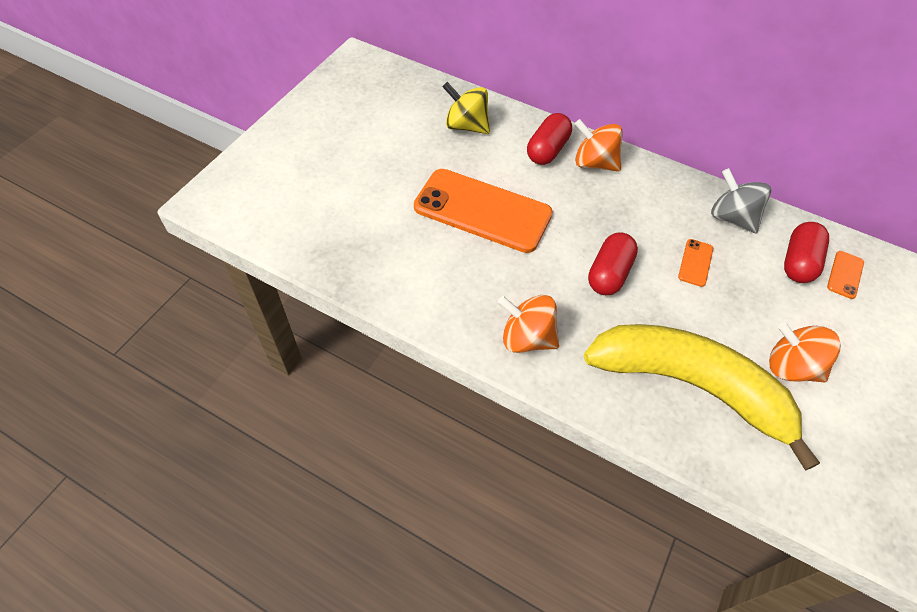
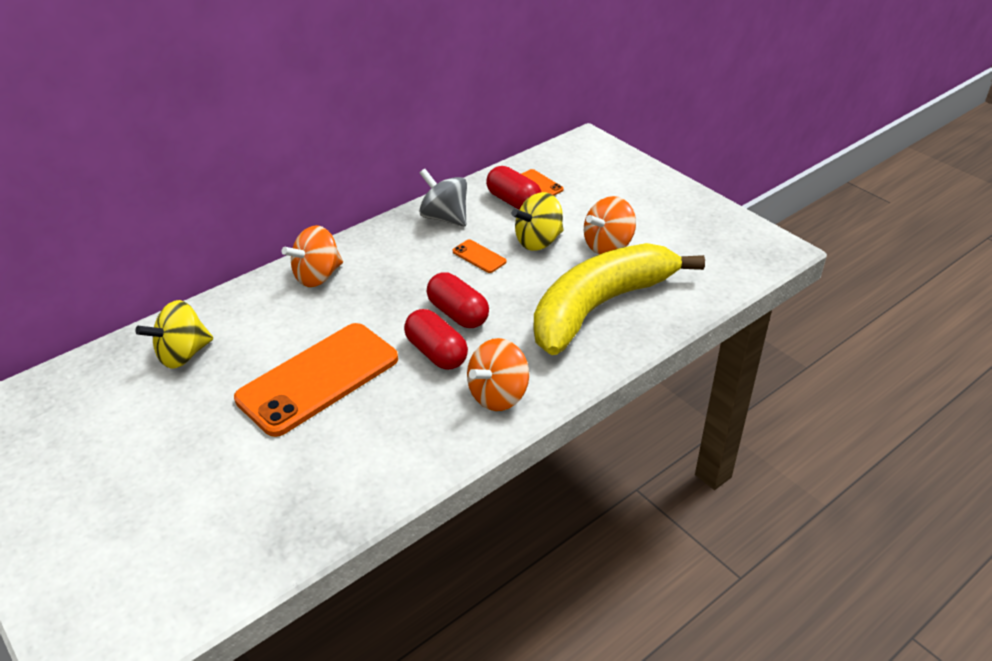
camera: 65 degrees left, 15 degrees down
red capsule [527,113,572,165] -> red capsule moved to [404,309,468,370]
grey spinning top [711,168,771,233] -> grey spinning top turned 60 degrees clockwise [419,169,467,227]
none -> yellow spinning top [512,192,564,251]

